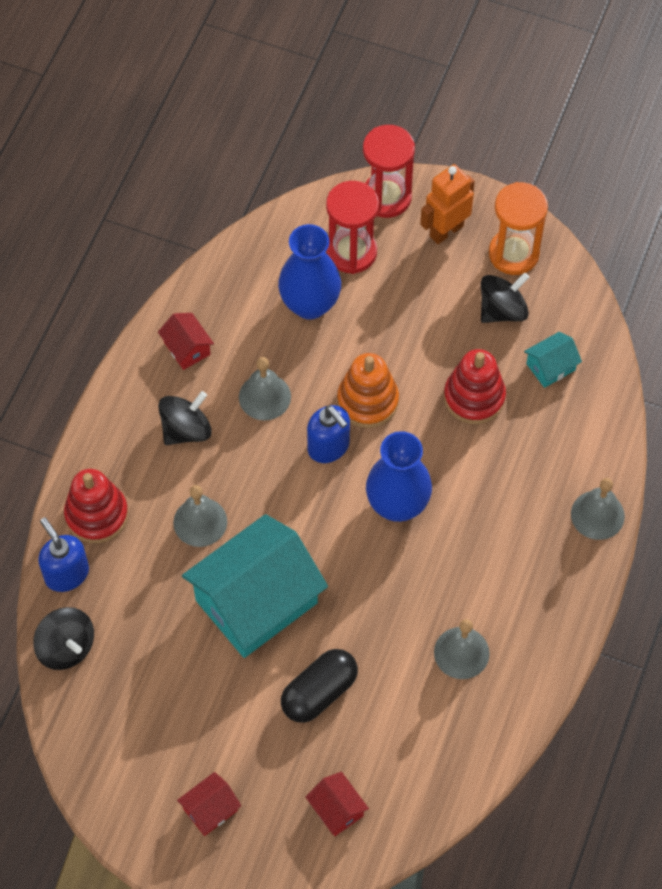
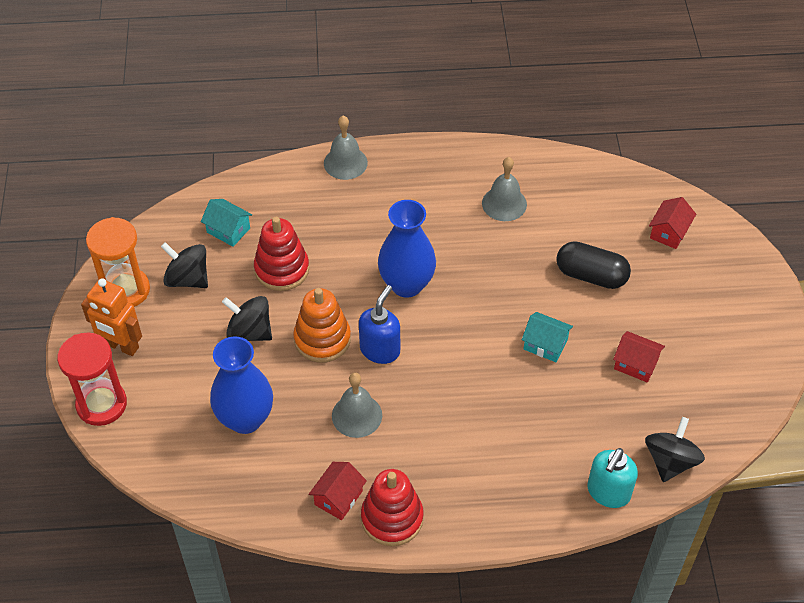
camera: 115 degrees left, 10 degrees down
blue soap dispenser [38,517,89,592] -> turquoise soap dispenser [587,448,638,508]
red stacking toy [64,469,128,543] -> red stacking toy moved to [361,469,424,546]
black spinning top [158,391,212,445] -> black spinning top moved to [222,296,272,341]
grey bell [173,485,227,547] -> none
red house [177,772,241,836] -> red house moved to [613,331,665,383]
turquoise house [182,514,328,658] -> turquoise house [522,312,573,362], size x0.43
red hourglass [326,181,379,274] -> none

